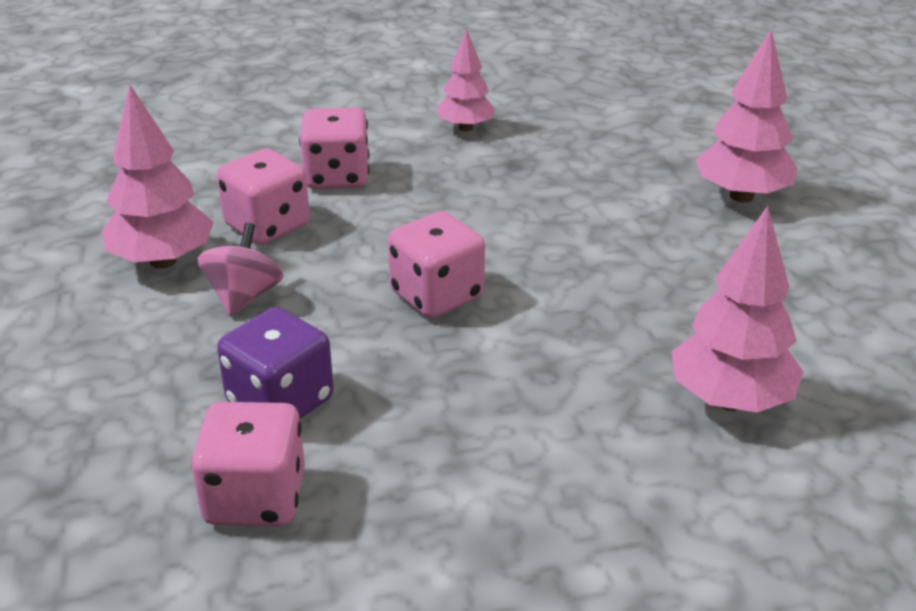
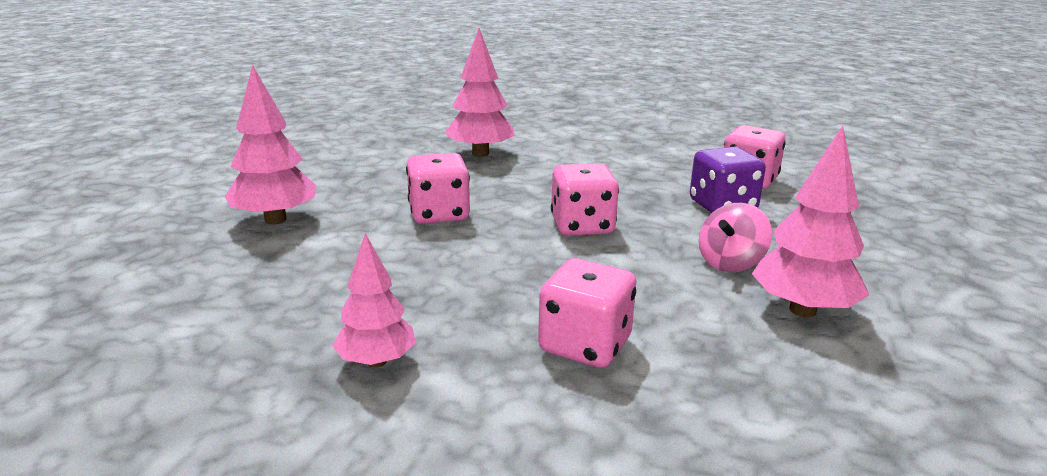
camera: 150 degrees left, 10 degrees down
pink dice [217,148,310,244] -> pink dice moved to [406,153,470,224]

